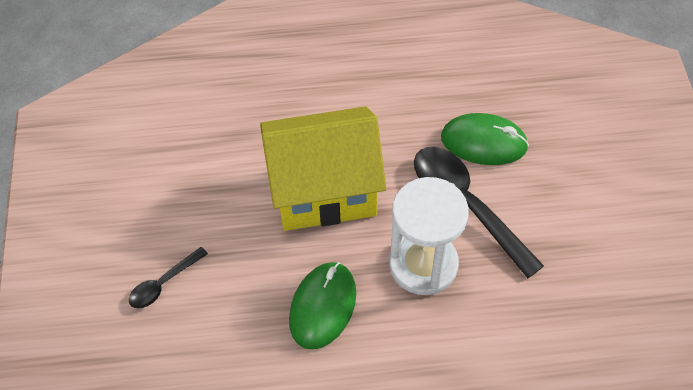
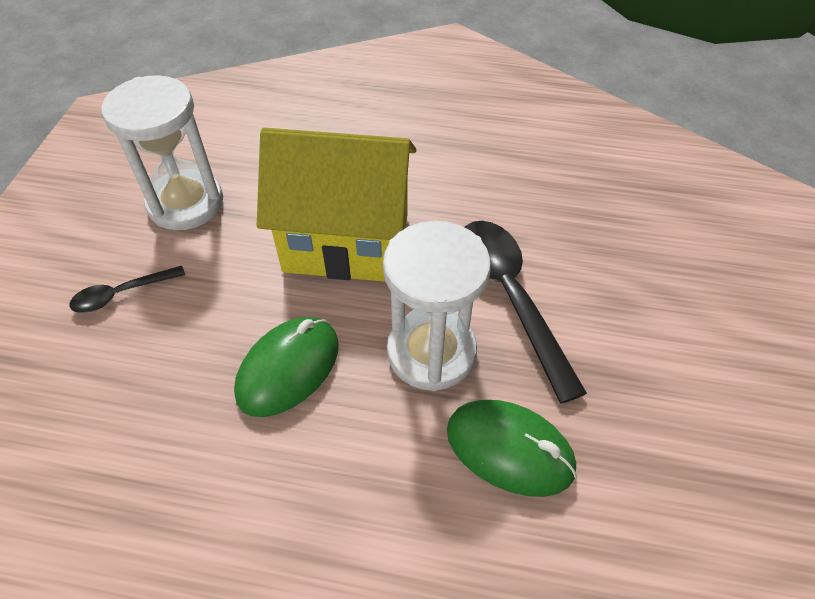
camera: 15 degrees right, 5 degrees down
green mouse [441,113,529,165] -> green mouse moved to [447,400,577,497]
none -> white hourglass [101,75,223,230]

